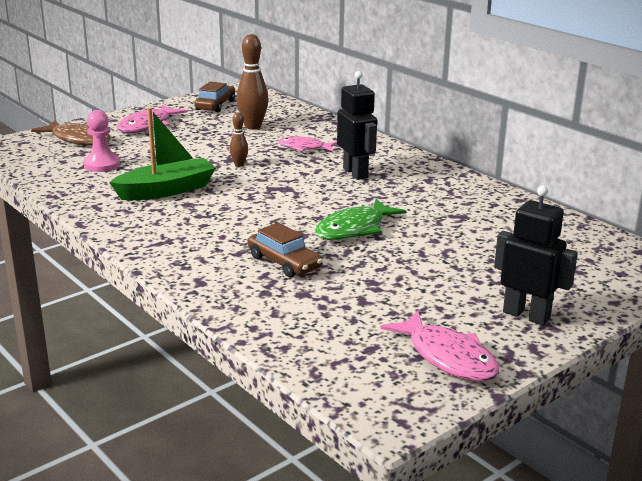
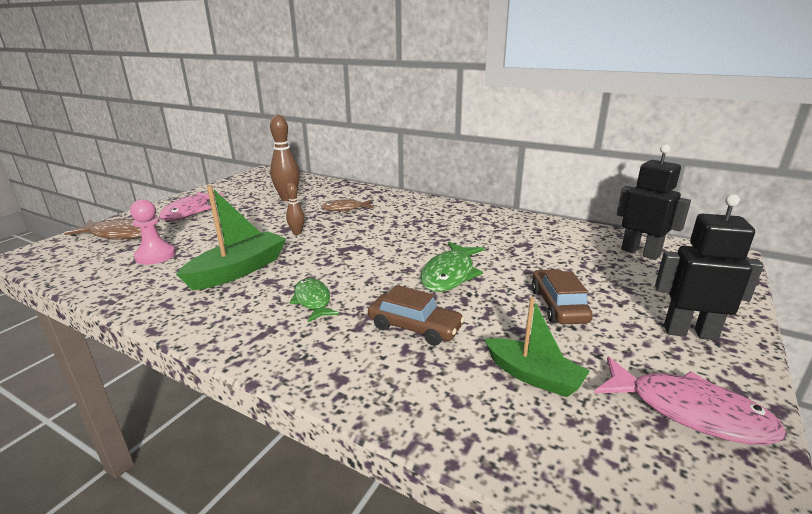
camera: 20 degrees left, 0 degrees up
brown car [194,82,235,112] -> brown car moved to [532,269,593,324]
pink fish [278,136,337,151] -> brown fish [321,199,373,212]
black robot [337,71,377,180] -> black robot moved to [617,144,691,260]
none -> green fish [289,278,339,322]
none -> green boat [485,297,590,397]

